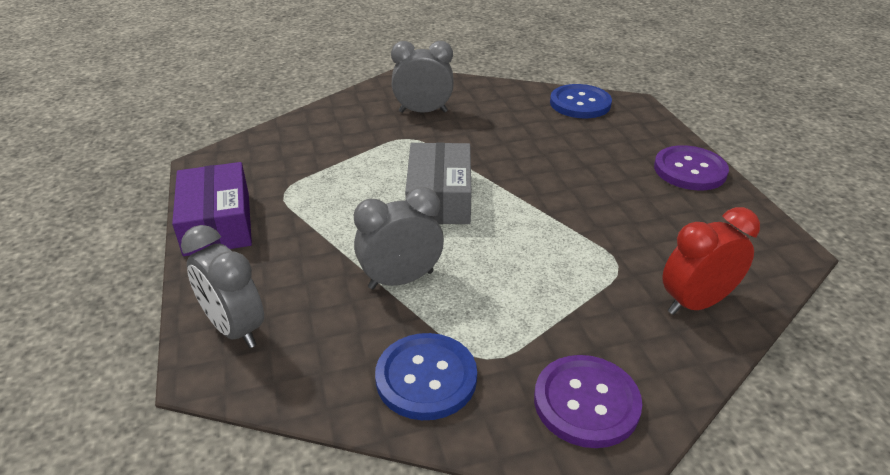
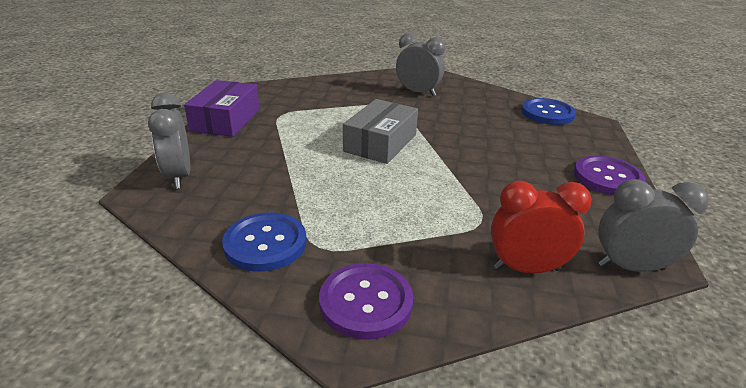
camera: 25 degrees right, 5 degrees down
grey clock [354,187,444,289] -> grey clock moved to [598,179,709,272]

